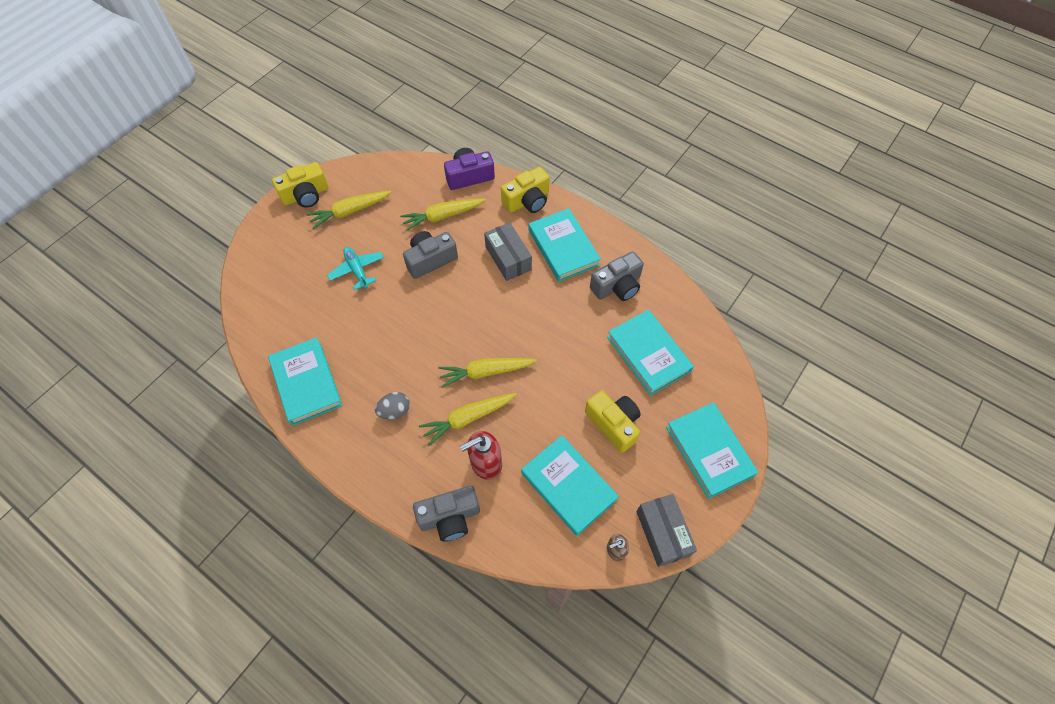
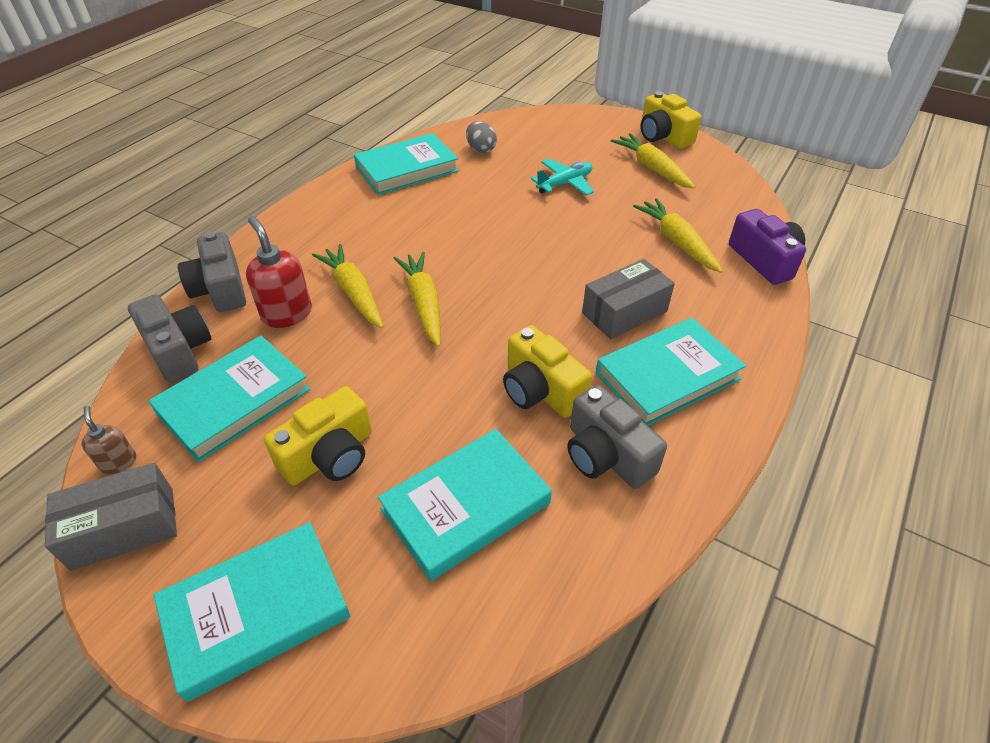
camera: 85 degrees right, 15 degrees down
grey egg [375,392,410,420] -> grey egg moved to [466,121,497,153]
grey camera [403,231,458,279] -> grey camera moved to [128,294,211,383]
yellow camera [501,167,550,213] -> yellow camera moved to [503,325,592,418]

